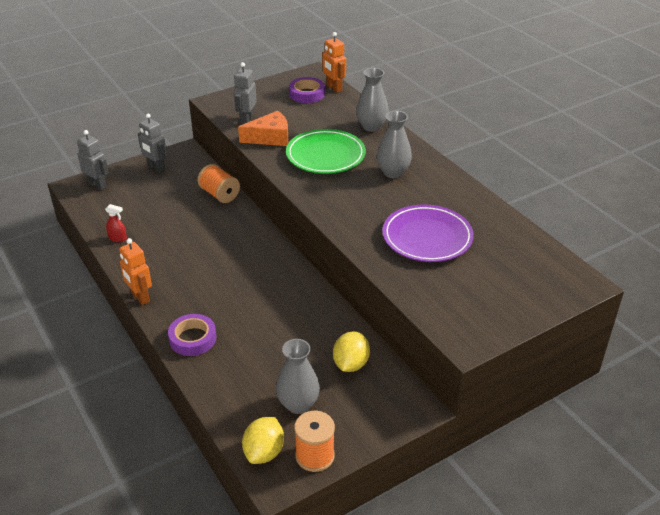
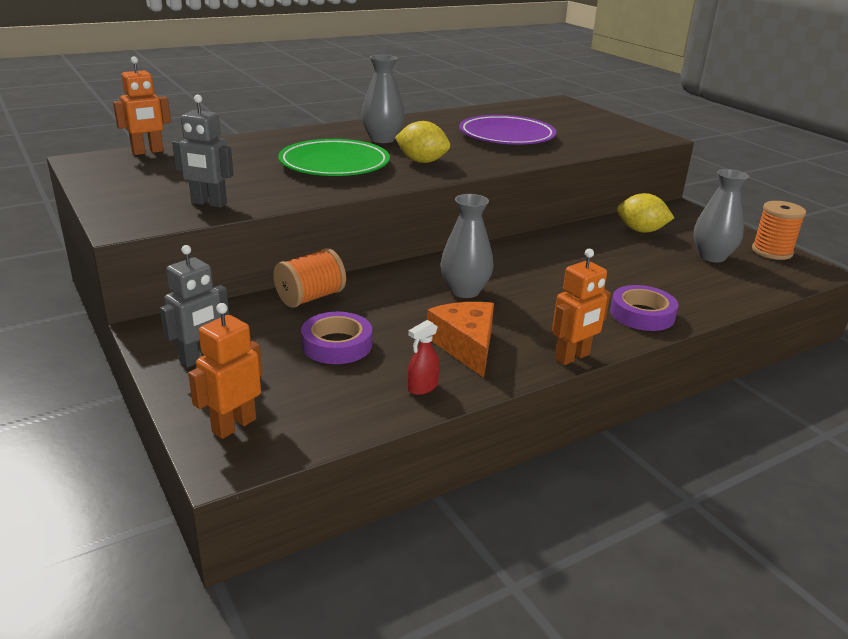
camera: 90 degrees left, 10 degrees down
grey robot [77,130,109,190] -> orange robot [188,303,262,439]
red spray bottle [105,204,127,242] -> red spray bottle turned 150 degrees counterclockwise [408,320,440,395]
orange cheese [238,111,288,146] -> orange cheese moved to [427,302,494,377]
yellow lemon [242,417,284,464] -> yellow lemon moved to [395,121,450,163]
purple tape [289,77,325,103] -> purple tape moved to [301,312,372,364]
grey vase [356,68,389,132] -> grey vase moved to [441,194,493,298]

